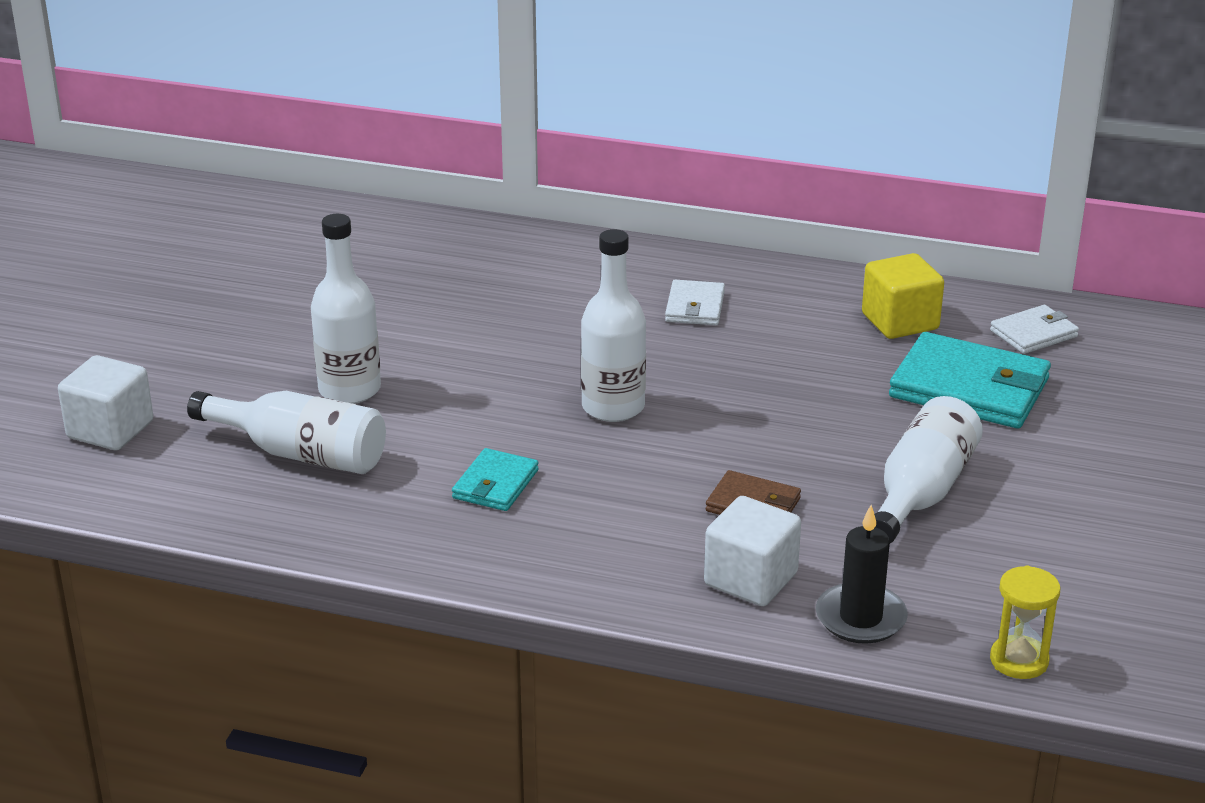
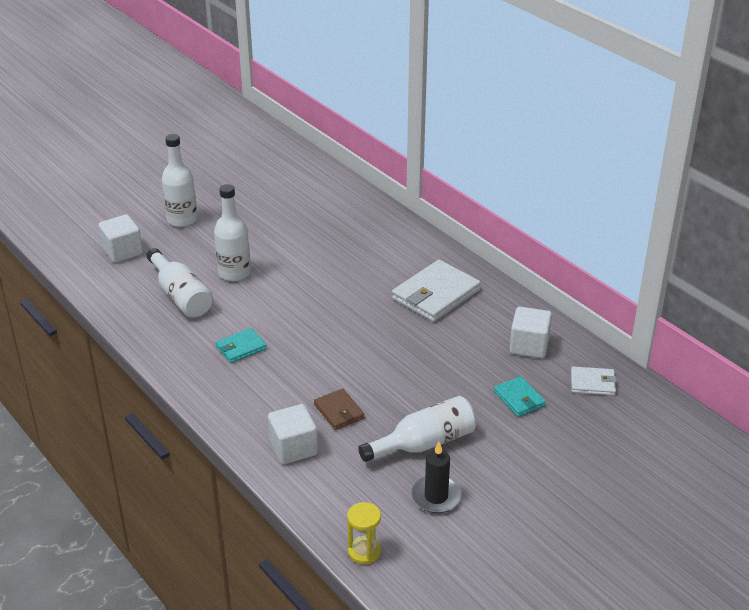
camera: 35 degrees right, 5 degrees up
white bottle [581,229,646,422] -> white bottle moved to [161,134,198,227]
white wallet [665,280,725,325] -> white wallet [392,260,481,322], size x1.86
black candle [816,505,908,644] -> black candle moved to [411,441,462,513]
yellow cube [862,253,944,339] -> white cube [509,307,552,358]
turquoise wallet [889,332,1051,428] -> turquoise wallet [494,376,546,417], size x0.54

